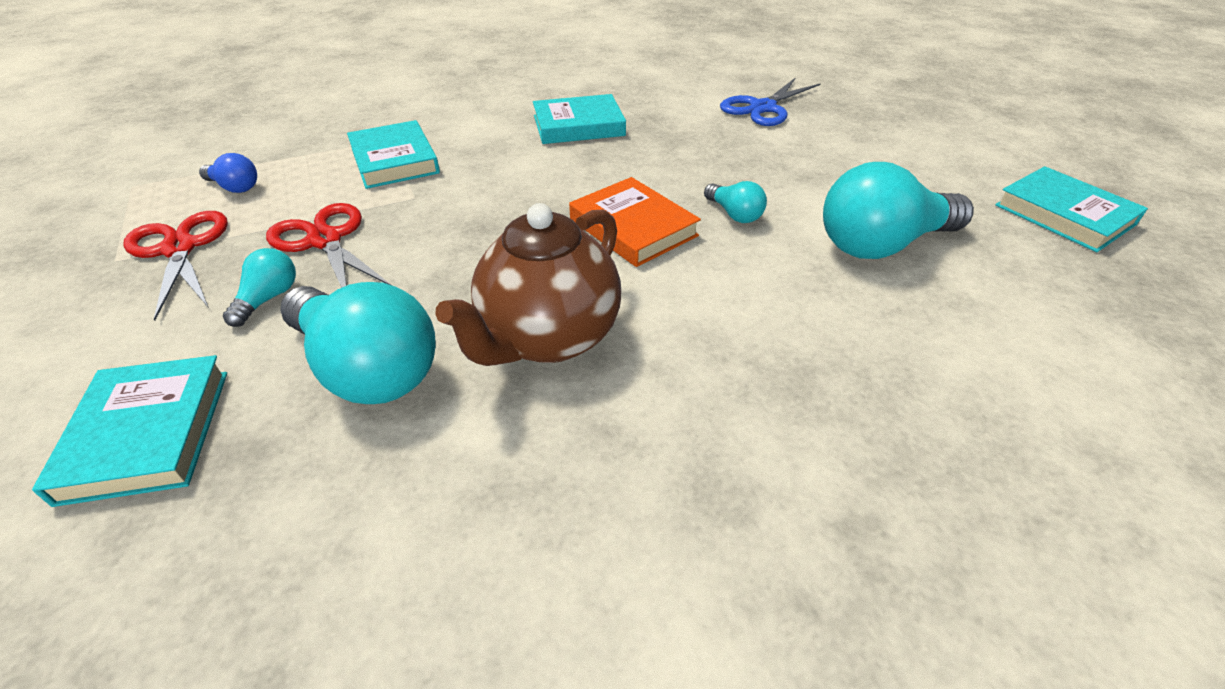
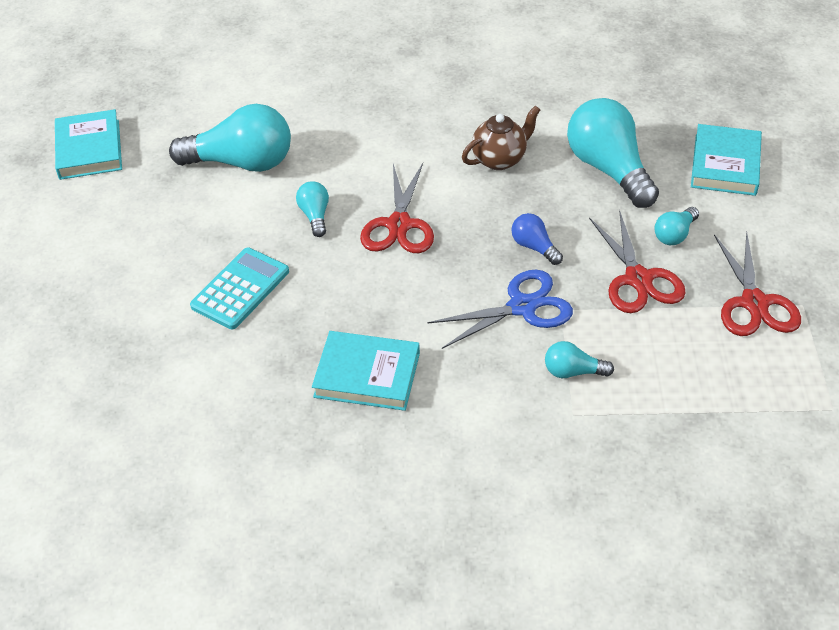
camera: 155 degrees left, 5 degrees up
blue light bulb [199,153,257,193] -> blue light bulb moved to [511,213,563,265]
turquoise book [347,120,440,189] -> turquoise light bulb [545,341,614,378]
brown teapot [435,203,621,366] -> brown teapot [462,105,540,170], size x0.62
orange book [569,177,701,267] -> red scissors [360,163,434,253]
blue scissors [720,77,821,126] -> blue scissors moved to [428,270,573,349]
none -> turquoise calculator [190,247,289,329]

